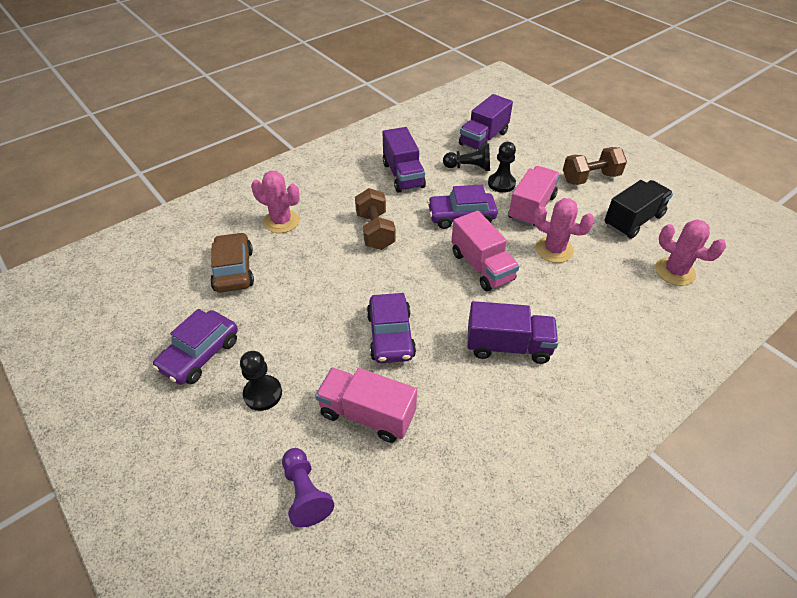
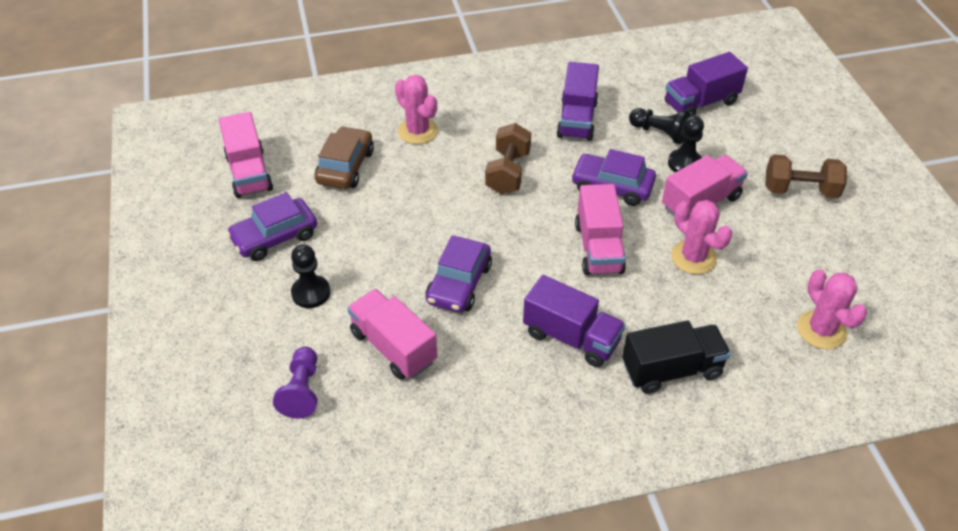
camera: 25 degrees right, 0 degrees up
black truck [604,180,673,239] -> black truck moved to [622,320,731,394]
none -> pink truck [219,112,273,198]

